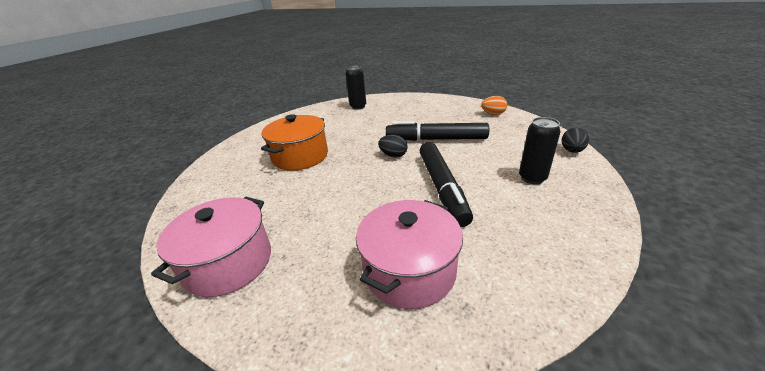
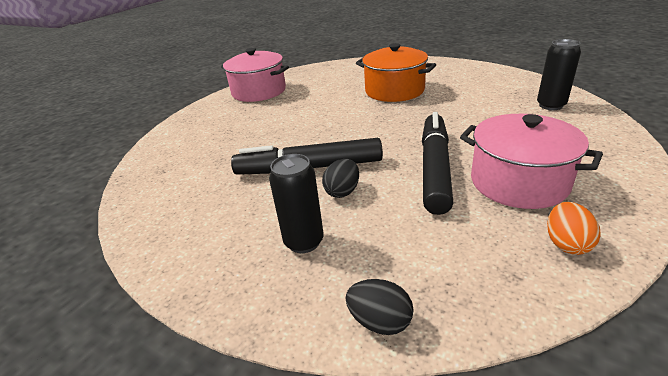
camera: 95 degrees right, 0 degrees up
pink pot [356,200,463,309] -> pink pot moved to [460,114,603,209]
black egg [378,135,407,158] -> black egg moved to [322,159,359,198]

